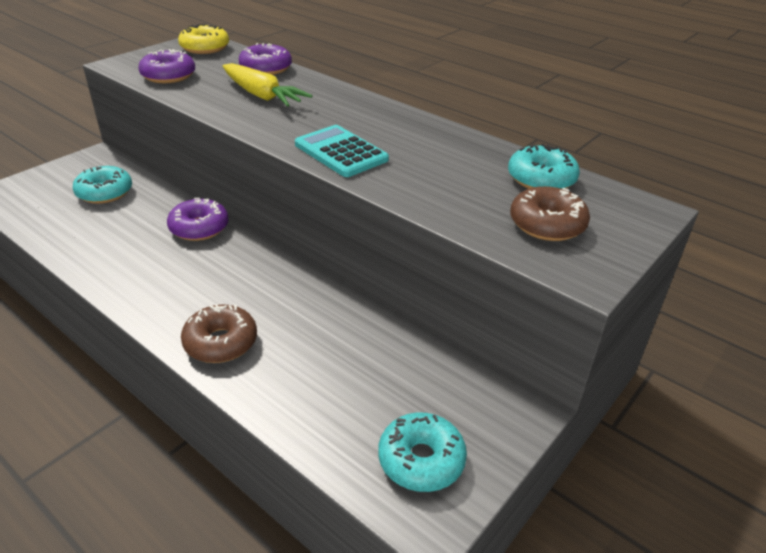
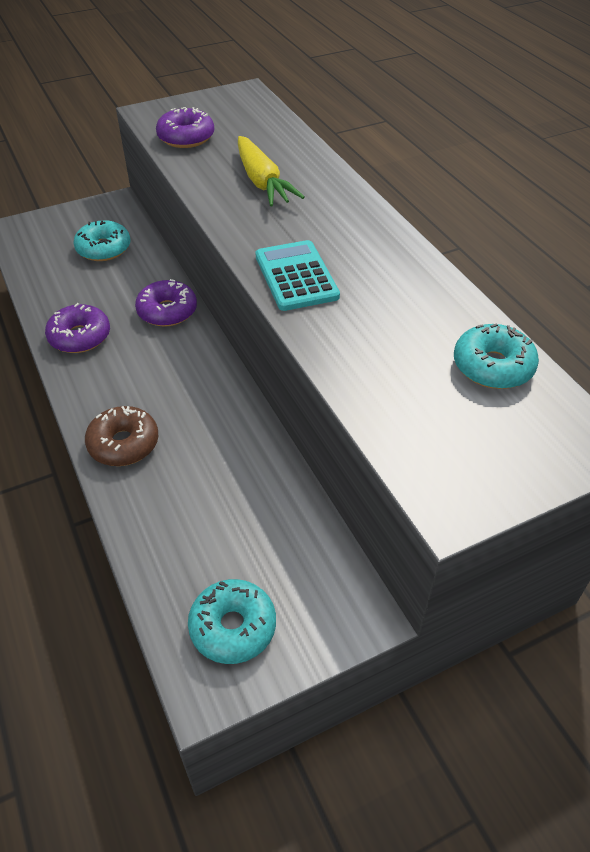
camera: 25 degrees right, 10 degrees up
yellow donut [178,24,229,54] -> none
purple donut [239,43,292,75] -> purple donut moved to [45,303,110,353]
brown donut [510,186,590,241] -> none

